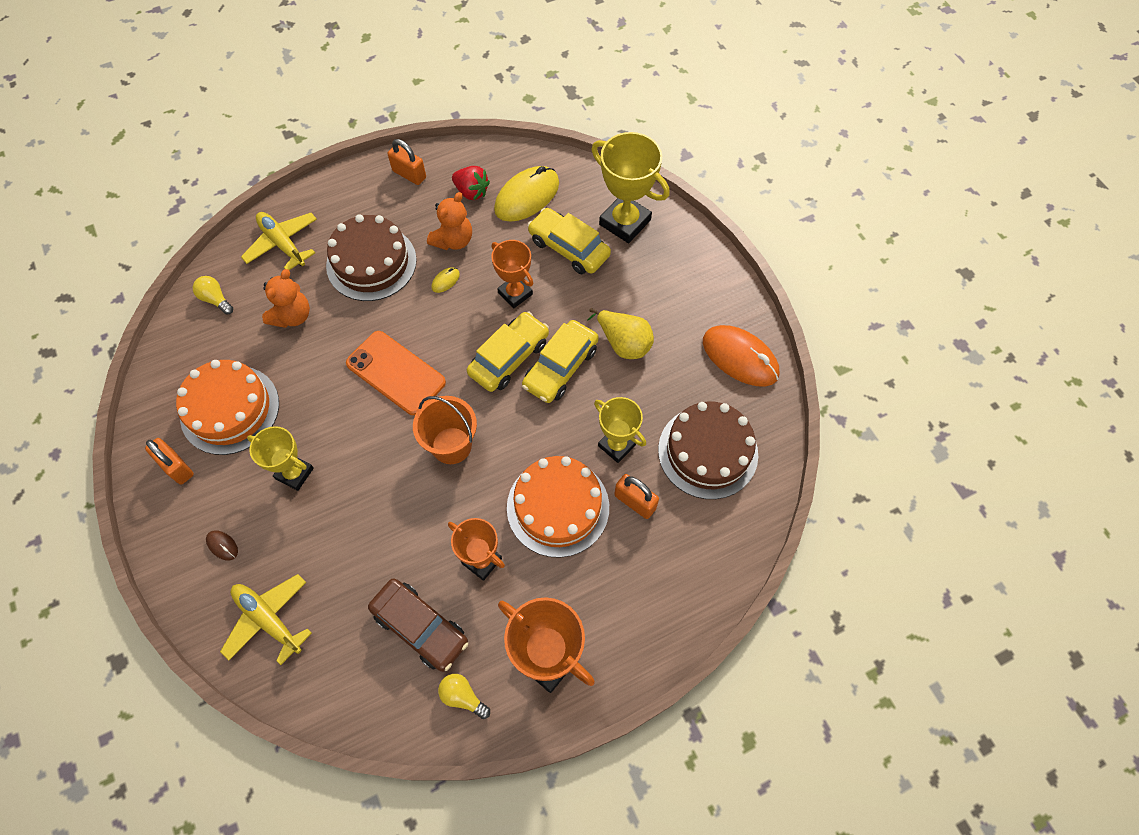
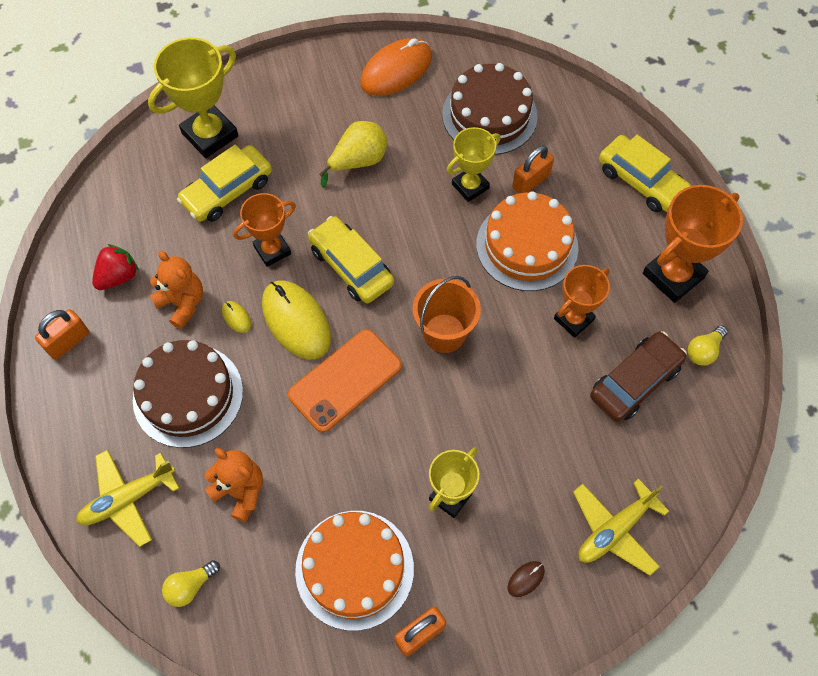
camera: 80 degrees left, 0 degrees up
yellow mouse [494,166,559,222] -> yellow mouse moved to [262,280,331,359]
yellow car [522,320,599,403] -> yellow car moved to [599,135,691,212]

